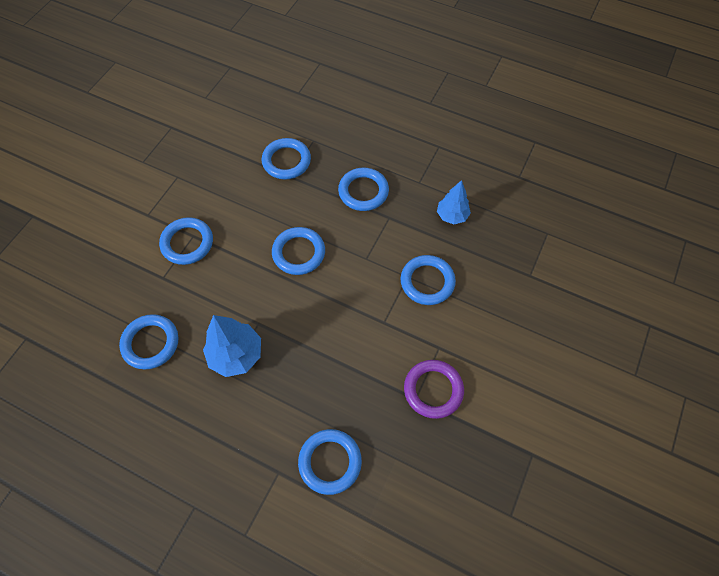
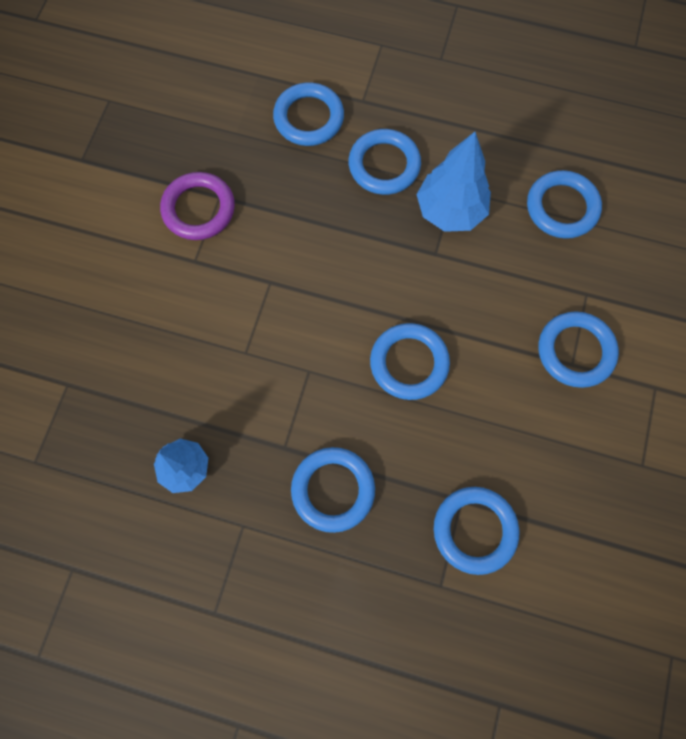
camera: 170 degrees right, 10 degrees up
blue ring [401,255,456,305] -> blue ring moved to [349,129,421,195]

